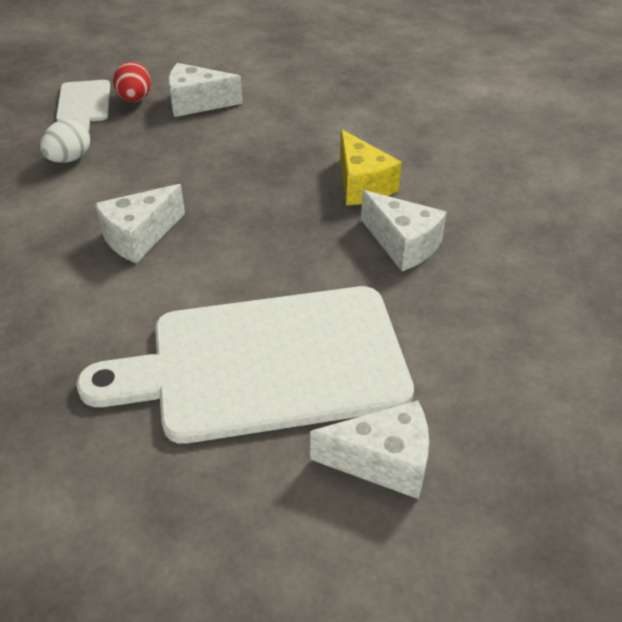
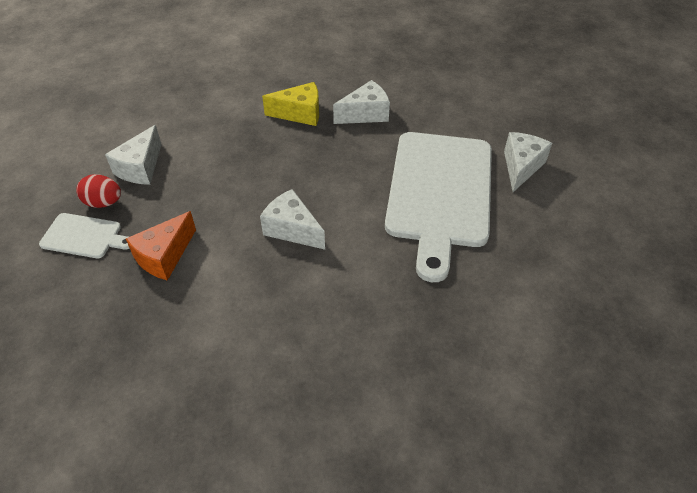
camera: 70 degrees left, 5 degrees up
white egg [40,119,90,163] -> orange cheese [126,211,196,281]
white cheese [95,184,185,264] -> white cheese turned 150 degrees clockwise [260,189,325,250]

